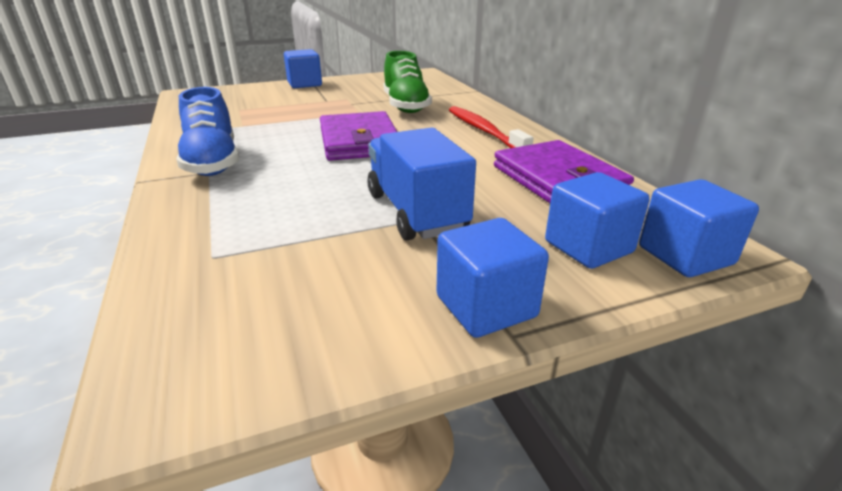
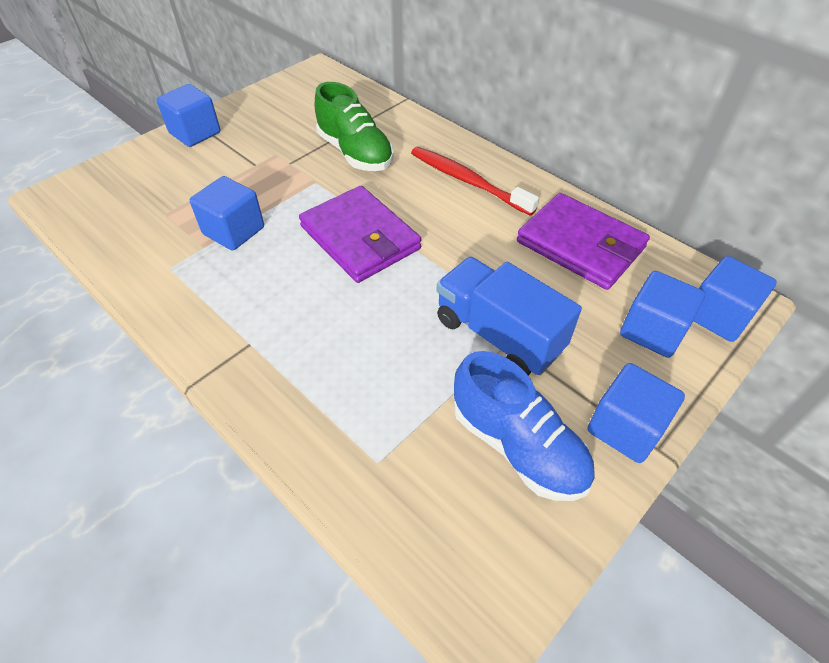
camera: 25 degrees left, 20 degrees up
blue shoe [176,87,239,176] -> blue shoe moved to [454,351,594,501]
none -> blue cube [190,176,264,251]

